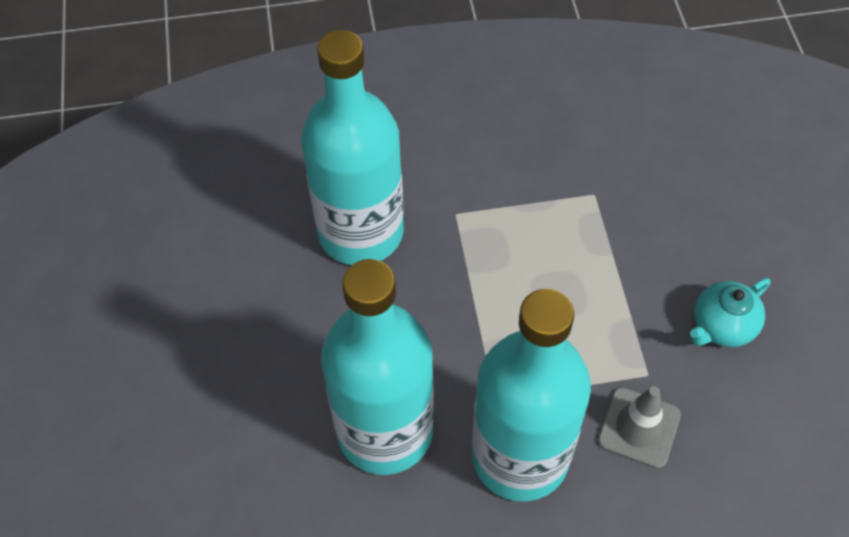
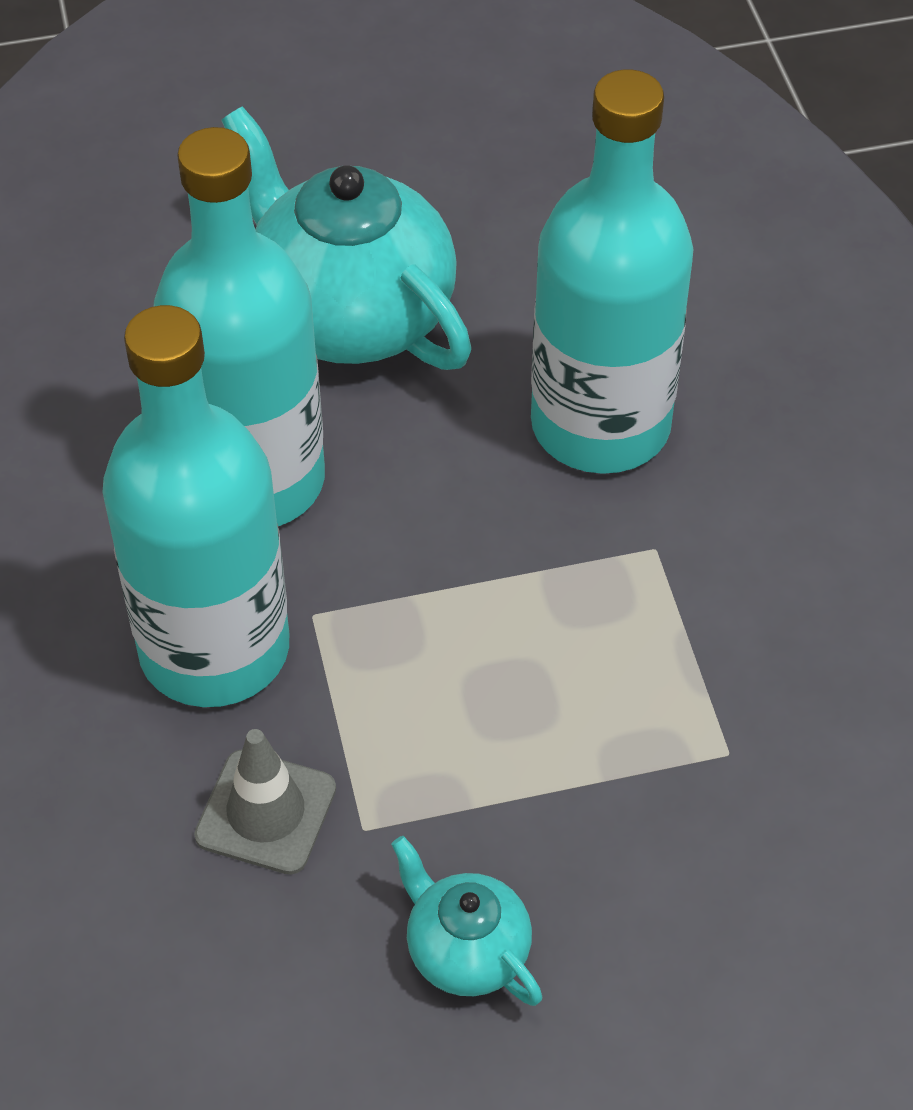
camera: 85 degrees right, 5 degrees down
none -> turquoise teapot [221,106,472,370]

